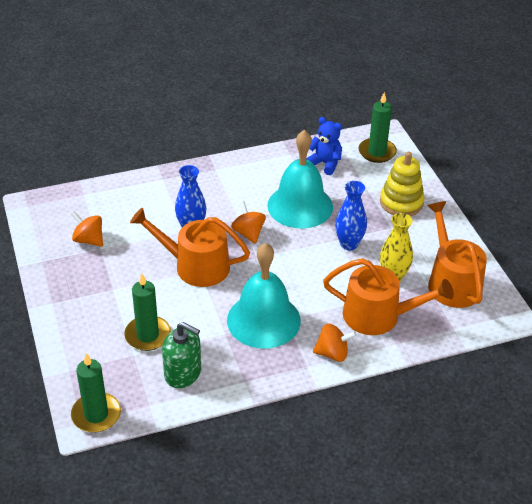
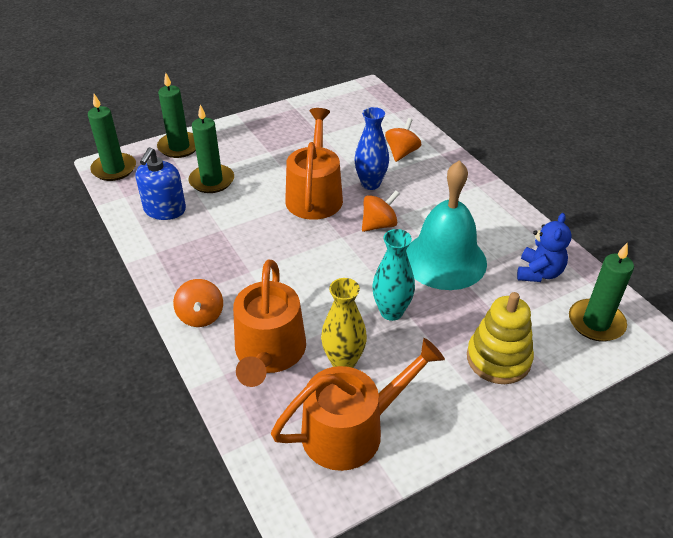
camera: 80 degrees right, 0 degrees up
orange spinning top [71,211,103,247] -> orange spinning top moved to [385,118,421,162]
green soap dispenser [162,322,201,388] -> blue soap dispenser [136,147,186,220]
turquoise bell [227,243,301,348] -> none
blue vase [335,181,367,250] -> turquoise vase [372,229,415,321]
none -> green candle [157,72,196,158]

